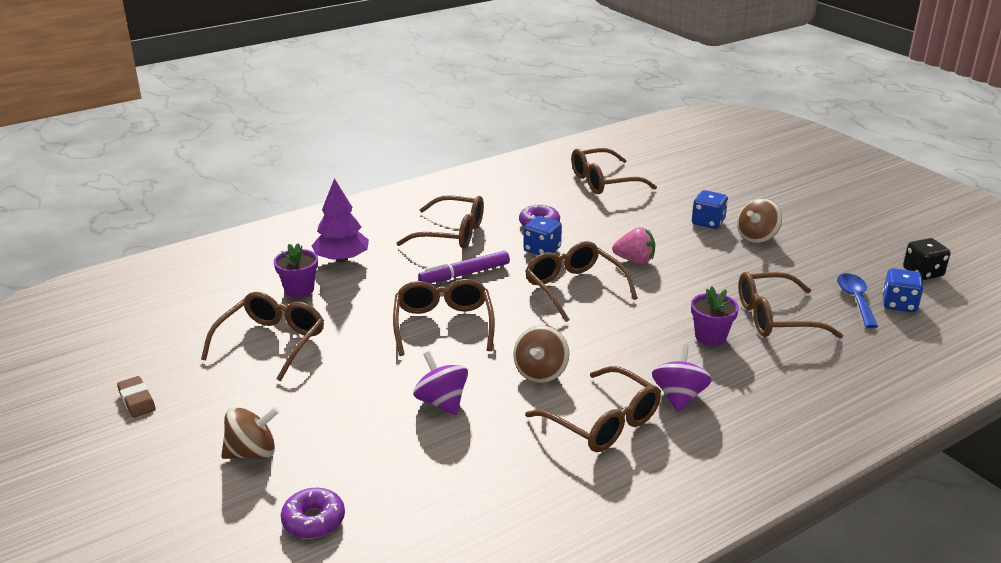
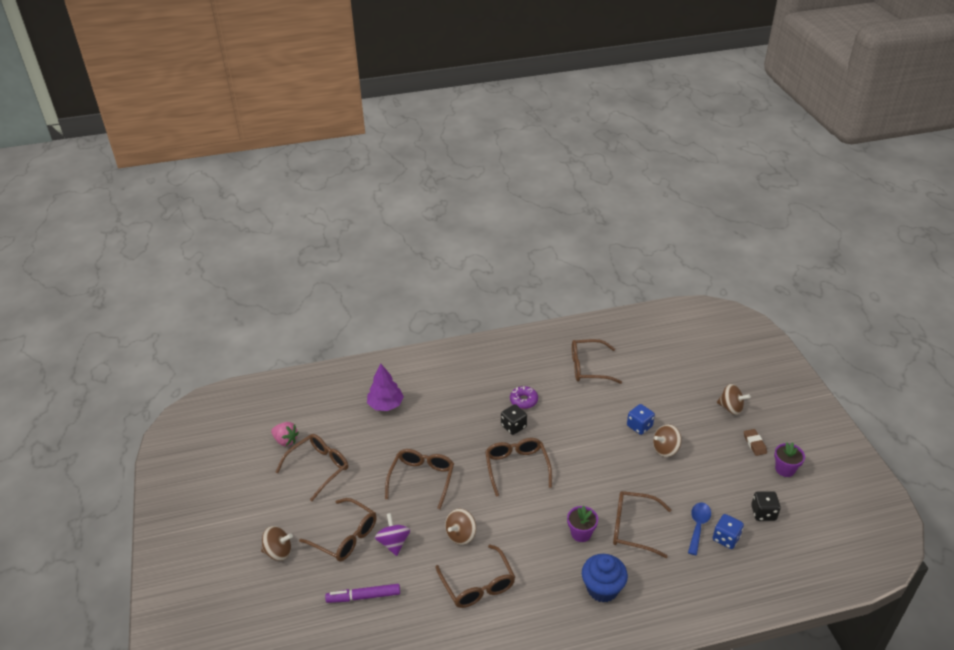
camera: 20 degrees right, 10 degrees up
brown eraser [117,376,156,418] -> brown eraser moved to [744,429,767,456]
purple flower pot [274,243,318,298] -> purple flower pot moved to [774,442,805,477]
purple donut [281,488,345,538] -> none
brown glasses [397,195,484,249] -> brown glasses moved to [299,498,377,562]
purple marker [418,251,510,283] -> purple marker moved to [325,584,400,603]
blue dice [523,216,562,255] -> black dice [501,404,527,435]
pink strawberry [612,227,655,264] -> pink strawberry moved to [271,422,299,446]
purple spinning top [652,344,712,412] -> none
none -> blue cupcake [582,554,628,603]
none -> brown spinning top [717,384,751,415]

